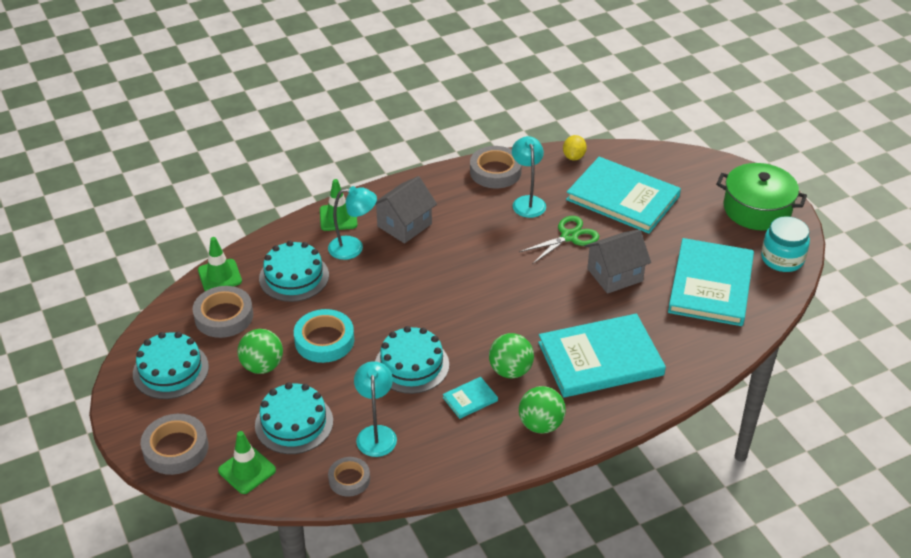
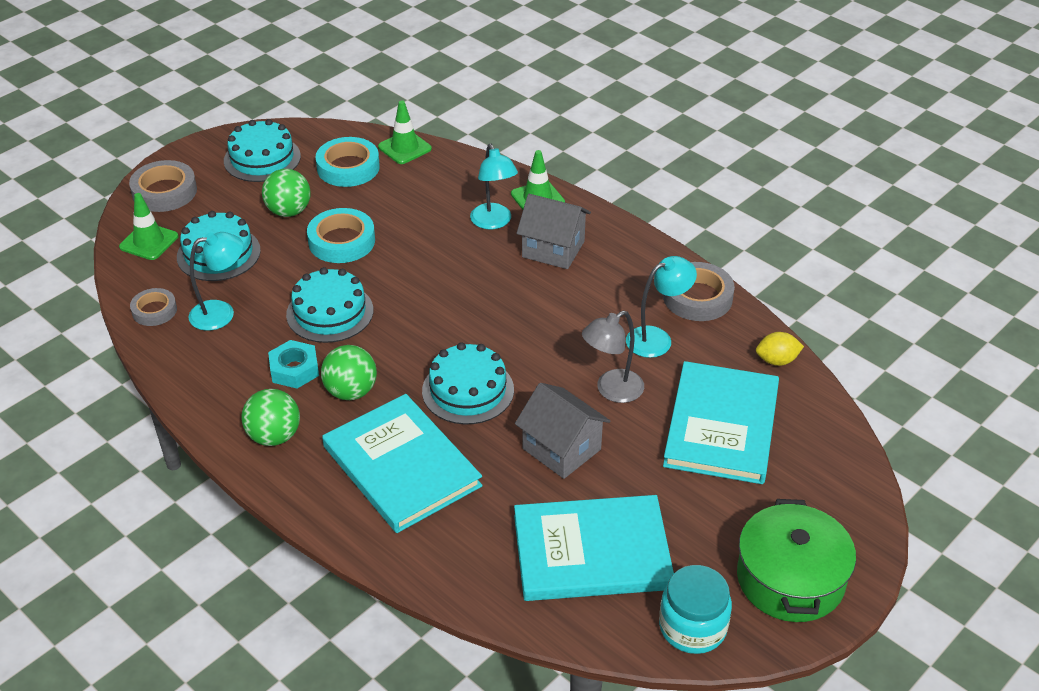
camera: 70 degrees right, 0 degrees up
grey tape [193,286,253,338] -> turquoise tape [315,137,380,187]
turquoise cake [259,241,329,302] -> turquoise cake moved to [422,342,514,424]
turquoise book [443,377,498,419] -> turquoise nut [268,340,319,389]
green scissors [519,216,599,264] -> grey lamp [582,311,644,403]

